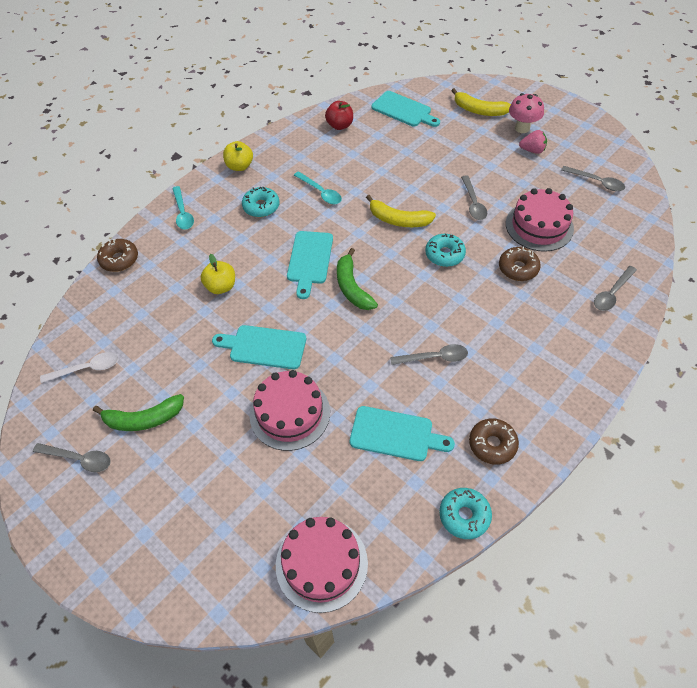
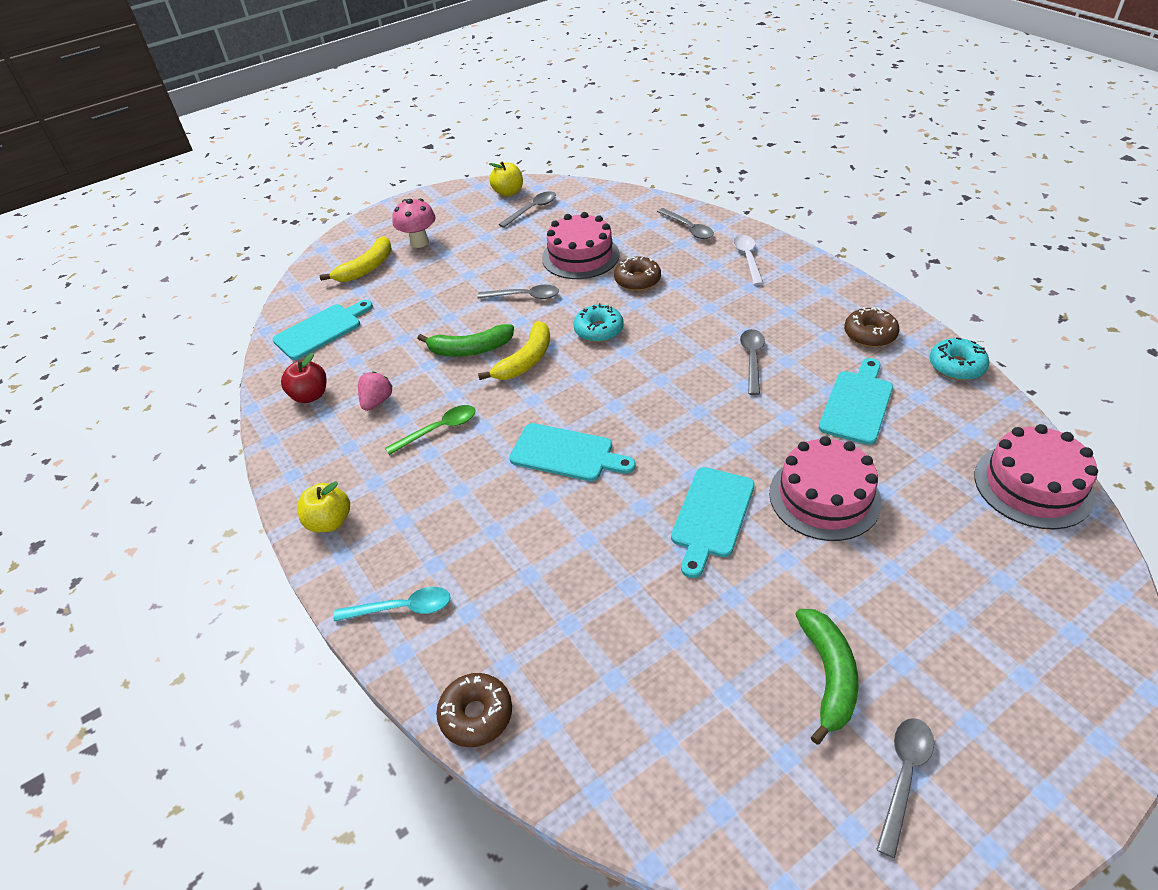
camera: 75 degrees left, 10 degrees down
white spoon [40,352,118,383] -> white spoon moved to [733,235,763,285]
yellow apple [201,254,235,294] -> yellow apple moved to [489,162,523,197]
turquoise donut [242,187,279,217] -> none
turquoise spoon [294,171,342,204] -> green spoon [385,405,476,455]
green banana [337,248,378,310] -> green banana moved to [418,324,514,357]
pink strawberry [519,130,547,154] -> pink strawberry moved to [358,371,393,411]

